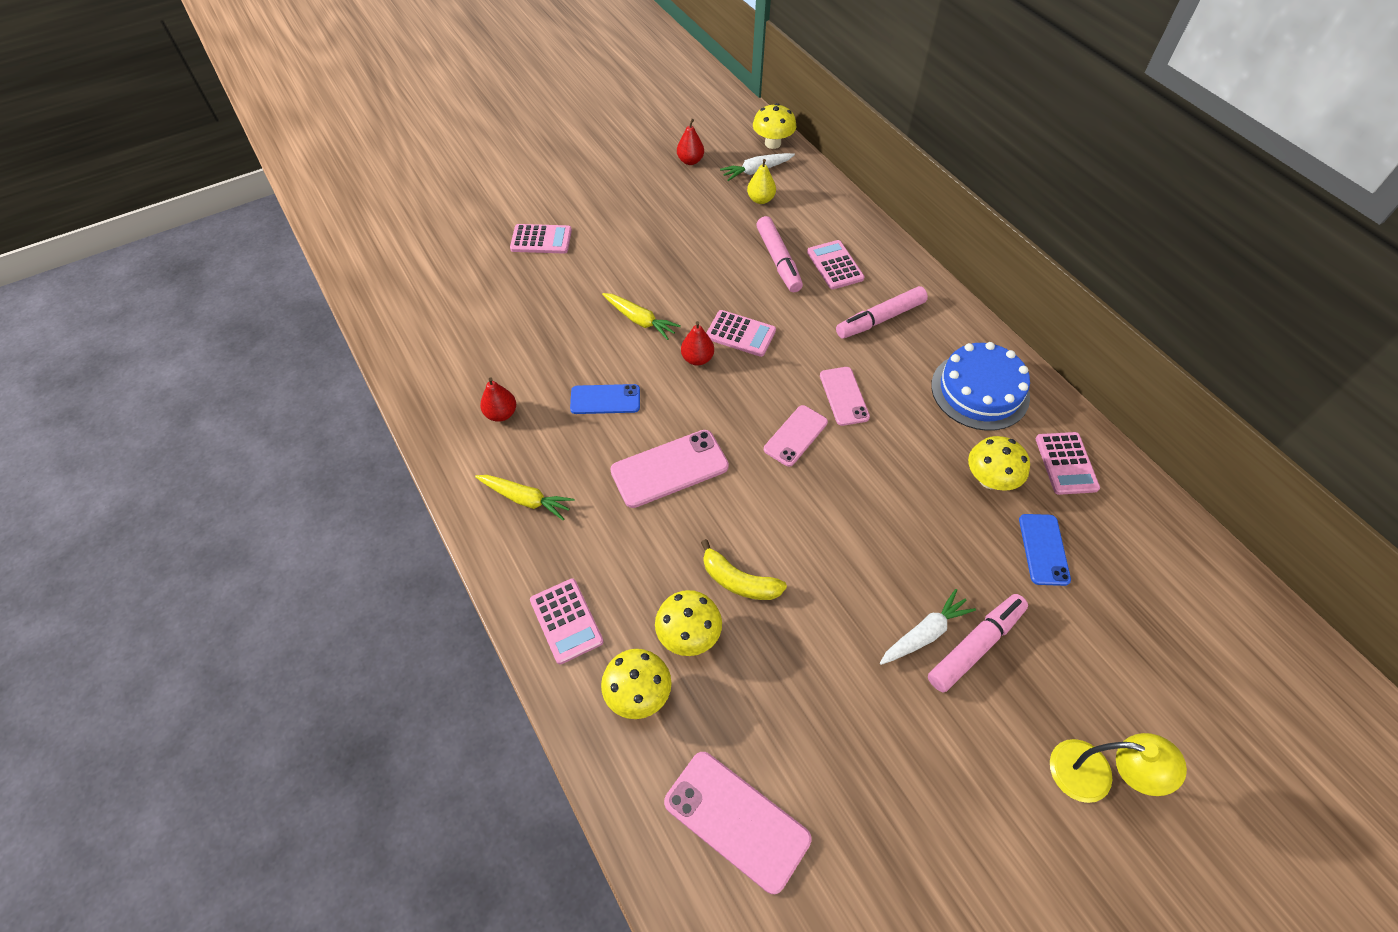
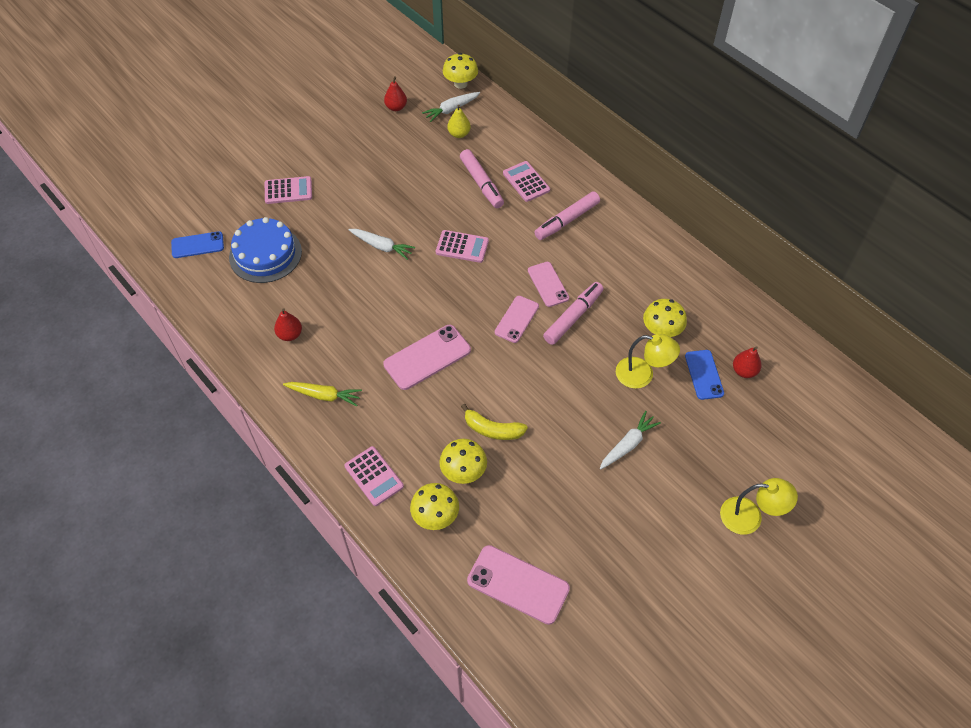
camera: 10 degrees left, 0 degrees up
blue phone [570,384,640,414] -> blue phone moved to [171,231,224,258]
yellow carrot [602,293,681,340] -> white carrot [349,229,415,260]
red pear [681,321,714,366] -> red pear moved to [733,346,762,378]
pink marker [928,594,1028,693] -> pink marker moved to [543,282,604,345]
blue cake [931,342,1030,431] -> blue cake moved to [229,217,302,283]
pink calculator [1036,432,1100,495] -> none
none -> yellow lamp [616,334,680,389]

